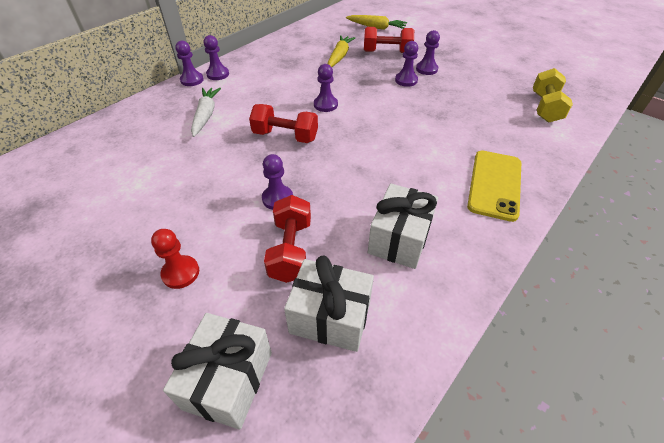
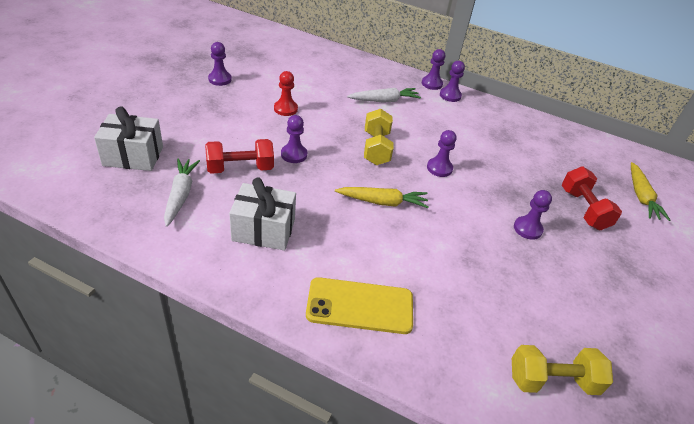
camera: 70 degrees right, 5 degrees down
red pawn [151,229,199,289] -> red pawn moved to [274,71,298,116]
red dumbbell [249,104,318,143] -> yellow dumbbell [364,109,394,165]
white gift [284,255,374,352] -> white carrot [164,158,200,227]
yellow carrot [327,35,355,67] -> yellow carrot moved to [335,187,429,208]
purple pawn [416,30,440,75] -> purple pawn moved to [208,42,232,86]

